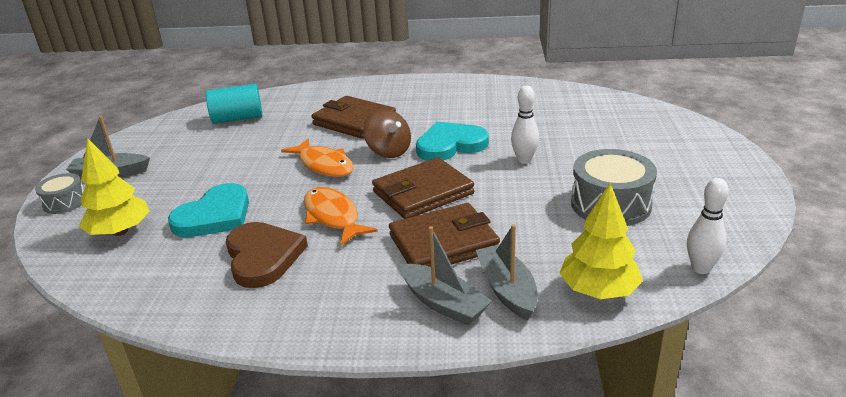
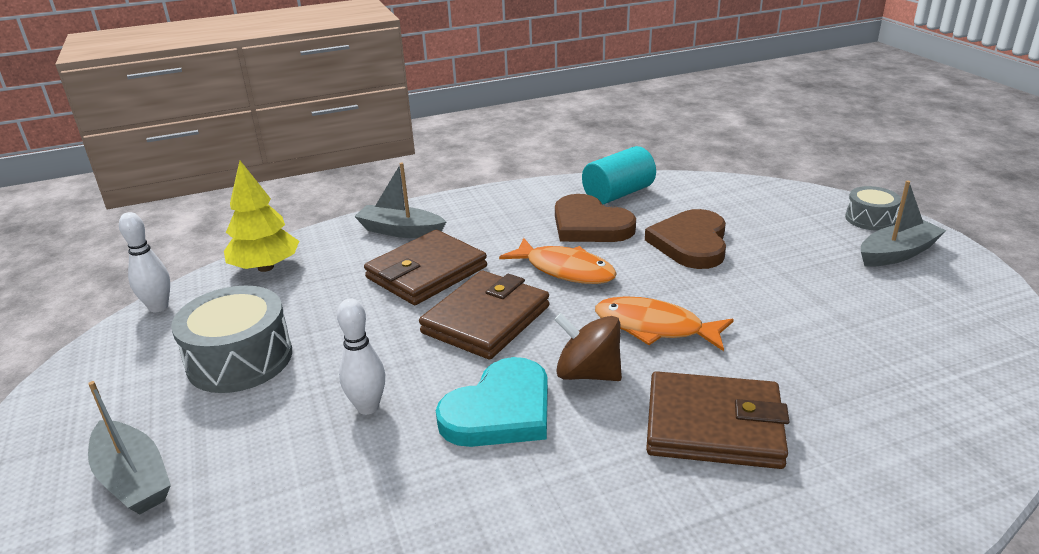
camera: 155 degrees right, 0 degrees up
yellow tree [79,138,150,236] -> none
turquoise heart [168,183,249,237] -> brown heart [645,209,726,269]
turquoise cylinder [206,84,262,124] -> turquoise cylinder moved to [582,146,656,204]
grey boat [476,224,538,321] -> grey boat moved to [88,381,171,514]

